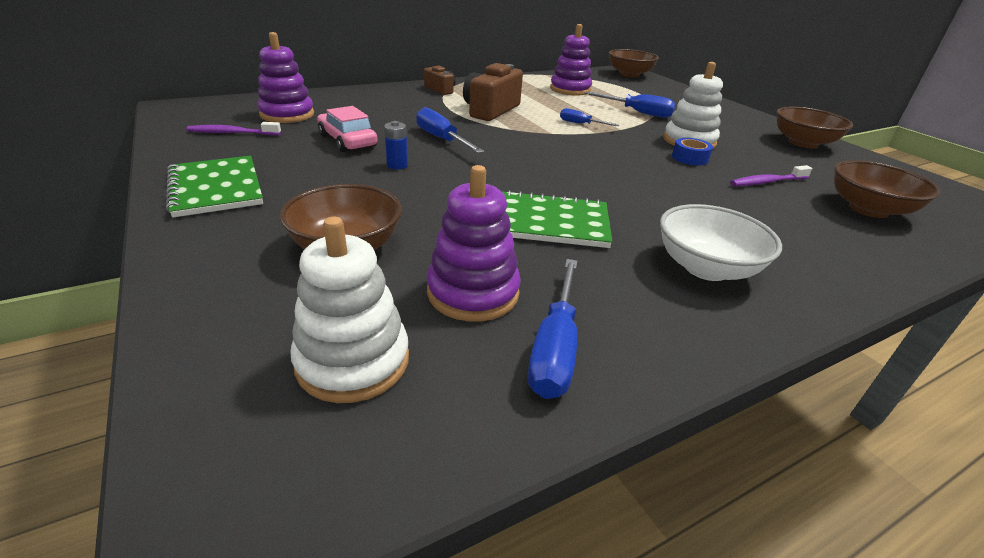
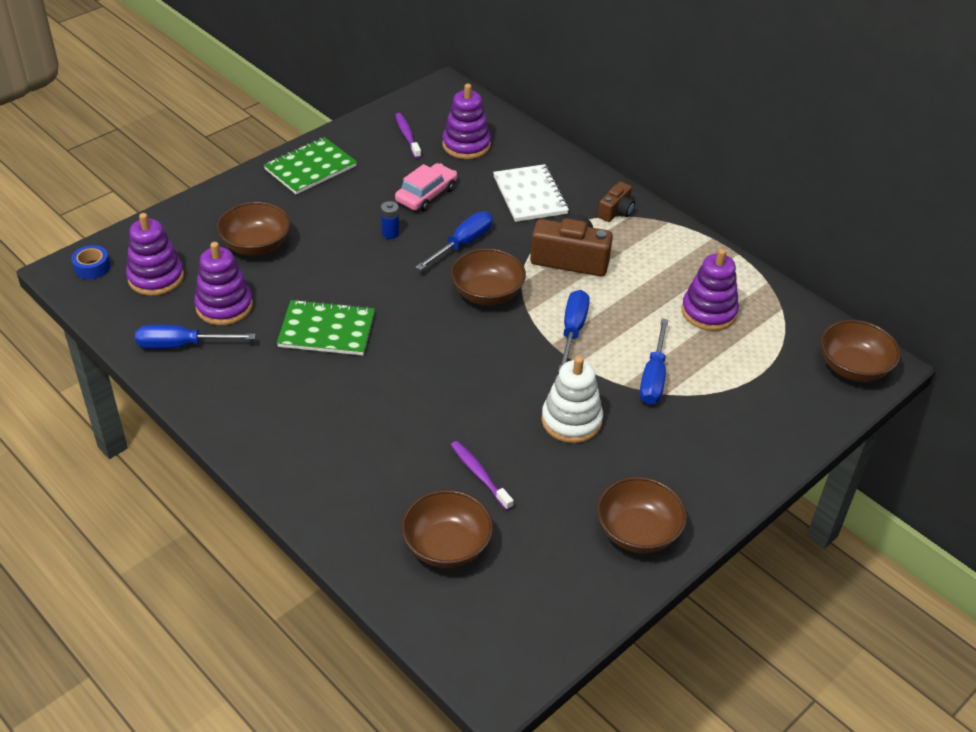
camera: 75 degrees right, 10 degrees up
white stacking toy [290,217,409,403] -> purple stacking toy [126,213,184,296]
green notebook [501,190,613,248] -> green notebook turned 75 degrees counterclockwise [277,299,375,355]
blue screwdriver [560,108,619,126] -> blue screwdriver [558,290,590,372], size x1.64
white bowl [660,204,782,281] -> none
blue tape [672,138,713,165] -> blue tape moved to [71,245,110,279]
none -> brown bowl [450,248,526,305]
none -> white notebook [493,164,569,222]

